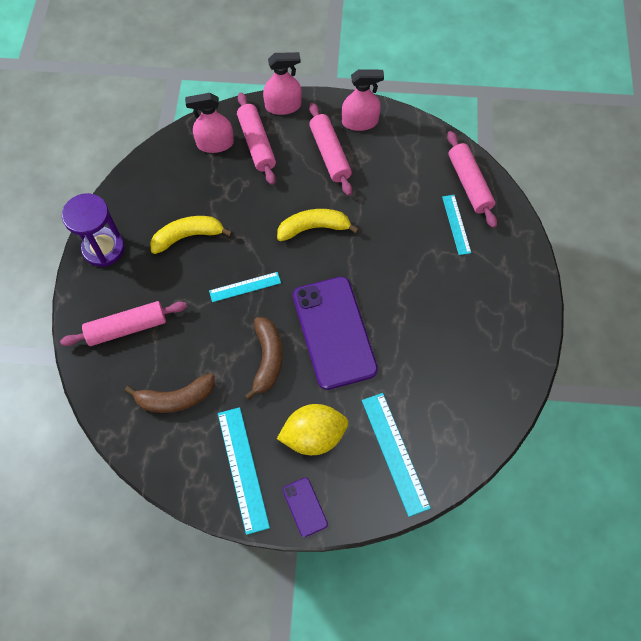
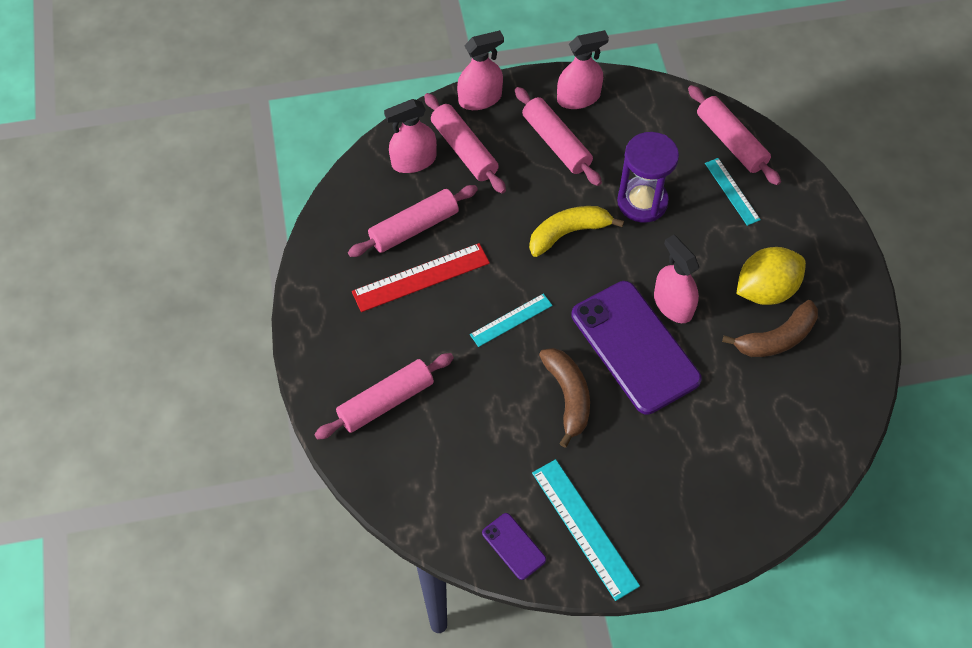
camera: 15 degrees left, 5 degrees down
purple hourglass [62,193,125,267] -> purple hourglass moved to [617,132,679,223]
brown banana [125,373,215,413] -> brown banana moved to [722,300,818,357]
yellow banana [150,216,233,254] -> red ruler [352,243,490,312]
yellow lemon [277,404,348,455] -> yellow lemon moved to [736,247,806,305]
purple phone [283,478,328,537] -> purple phone moved to [482,513,546,580]
turquoise ruler [362,393,431,517] -> none
none -> pink rolling pin [348,185,478,257]
none -> pink spray bottle [654,235,699,323]

